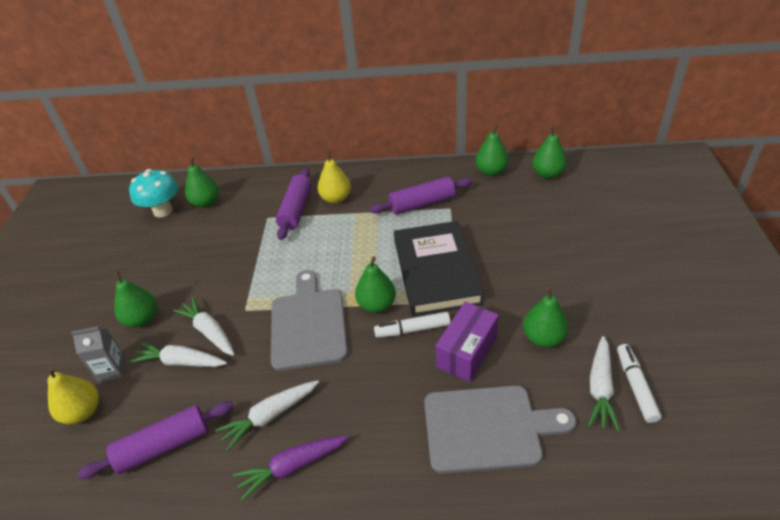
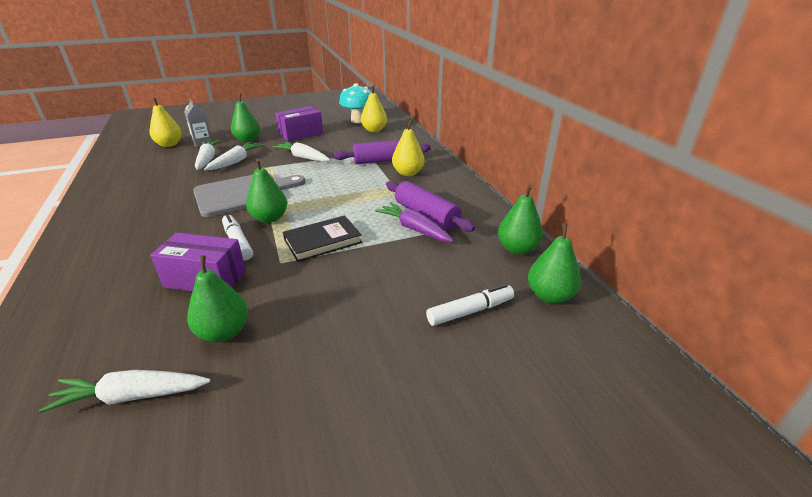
camera: 65 degrees right, 10 degrees down
purple rolling pin [77,401,234,479] -> none
green pear [185,157,219,208] -> yellow pear [361,85,387,132]
white carrot [215,380,319,451] -> white carrot moved to [272,141,330,162]
purple carrot [233,435,349,501] -> purple carrot moved to [375,202,454,242]
black book [394,221,484,316] -> black book [283,215,362,262], size x0.58
grey cutting board [424,385,576,474] -> none
white marker [617,344,662,423] -> white marker moved to [426,284,514,326]
none -> purple box [275,106,323,142]

